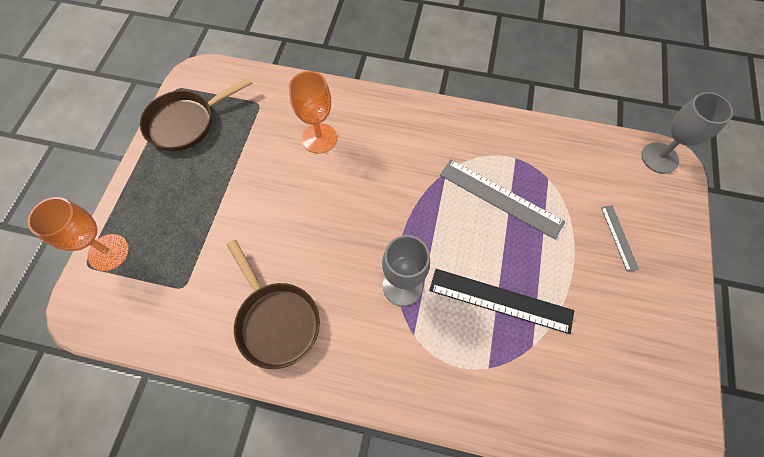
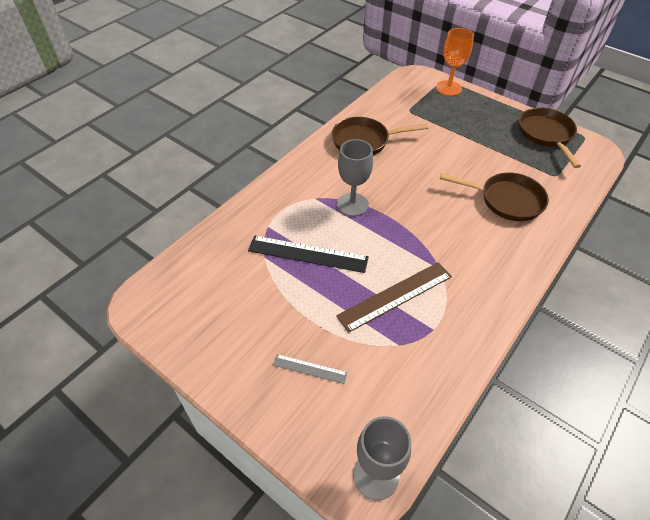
camera: 115 degrees right, 15 degrees down
orange goblet [289,71,337,154] -> brown pan [440,172,549,221]
black ruler [429,269,574,334] -> black ruler turned 60 degrees clockwise [248,235,369,273]
grey ruler [440,159,565,239] -> brown ruler [336,262,452,333]

